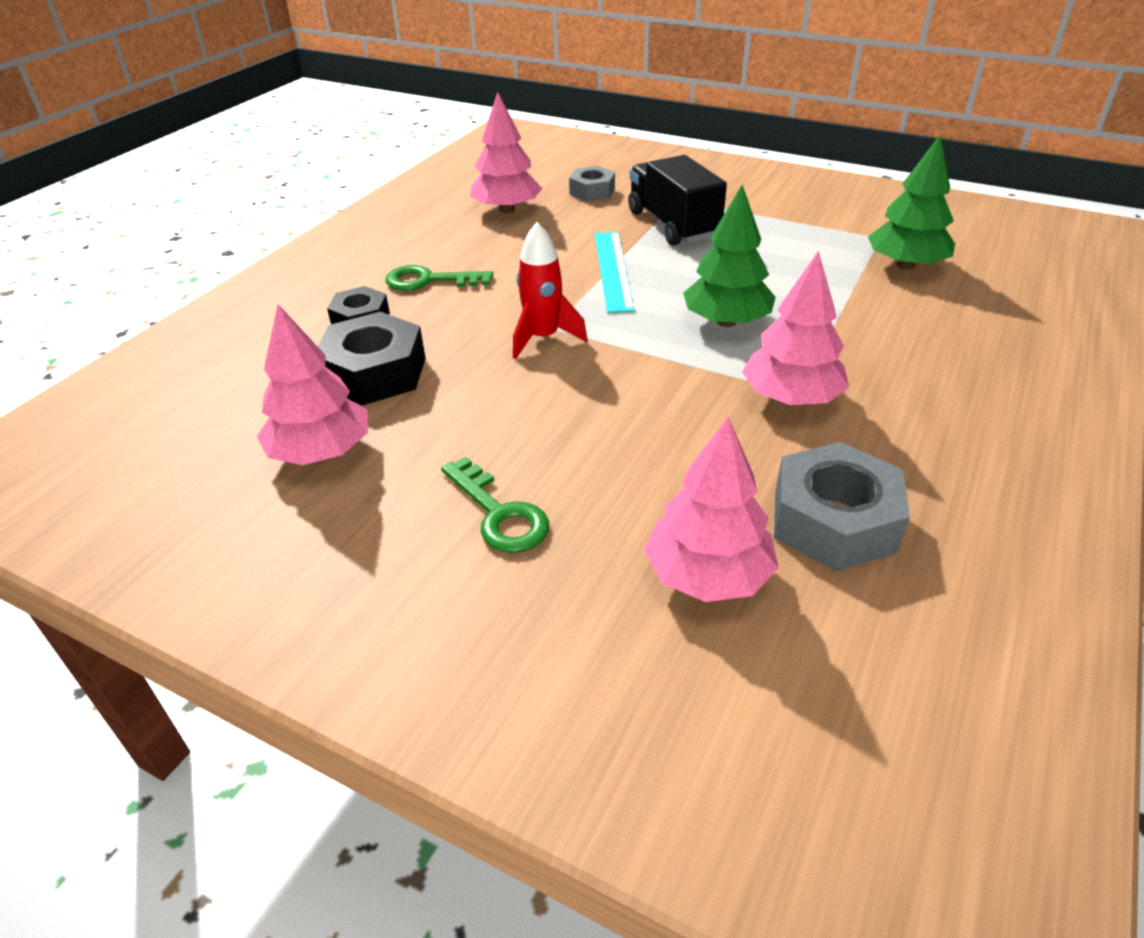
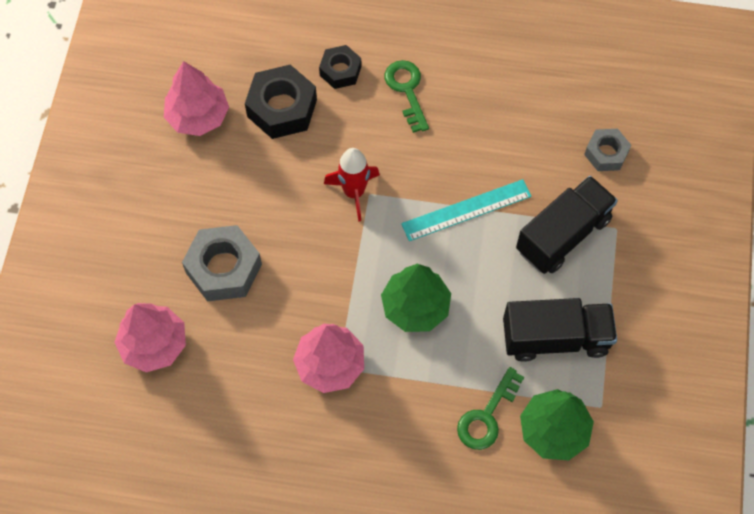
camera: 70 degrees right, 25 degrees up
green key [441,456,549,553] -> green key moved to [457,367,524,450]
pink tree [470,92,543,213] -> none
grey nut [774,442,910,571] -> grey nut moved to [182,225,262,302]
none -> black truck [503,298,617,362]

